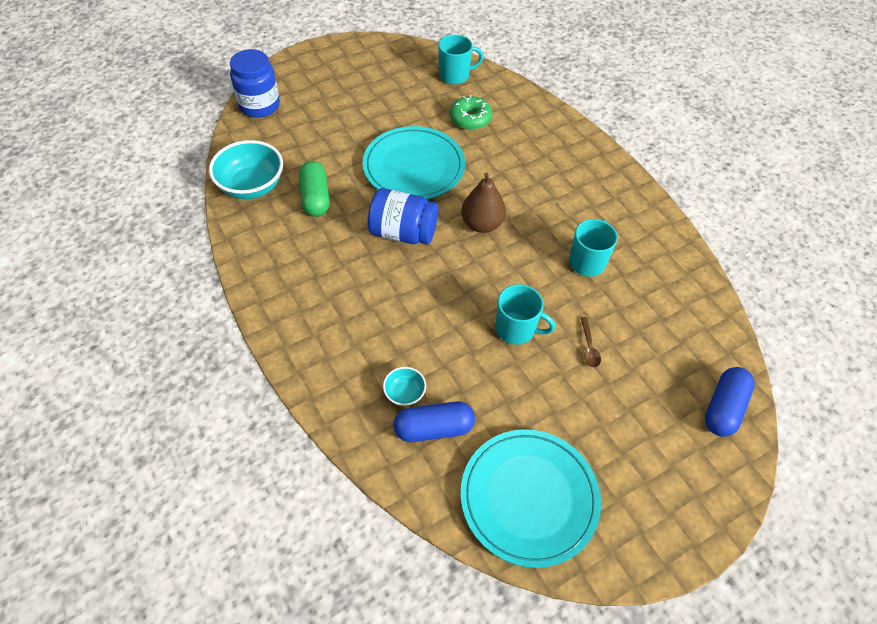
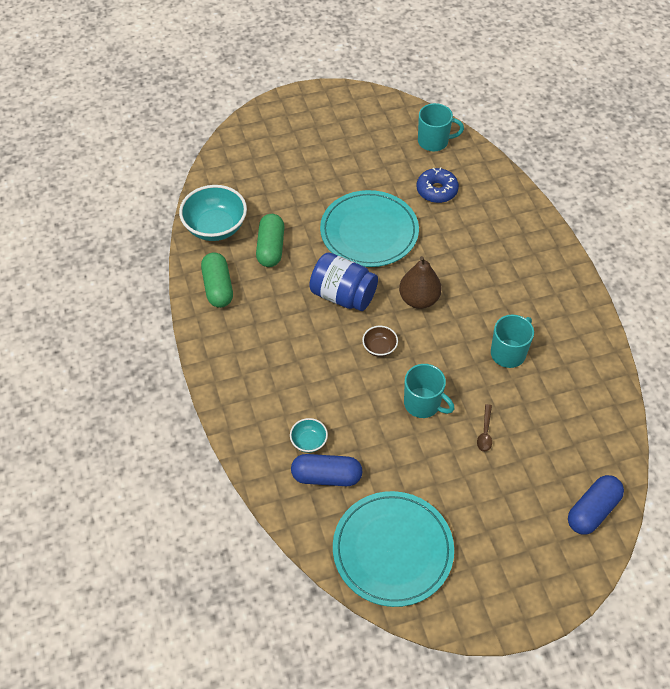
camera: 15 degrees right, 0 degrees up
blue jar [230,49,280,118] -> none
green donut [450,95,492,130] -> blue donut [417,167,459,203]
none -> green capsule [201,252,233,308]
none -> brown bowl [362,326,398,357]

